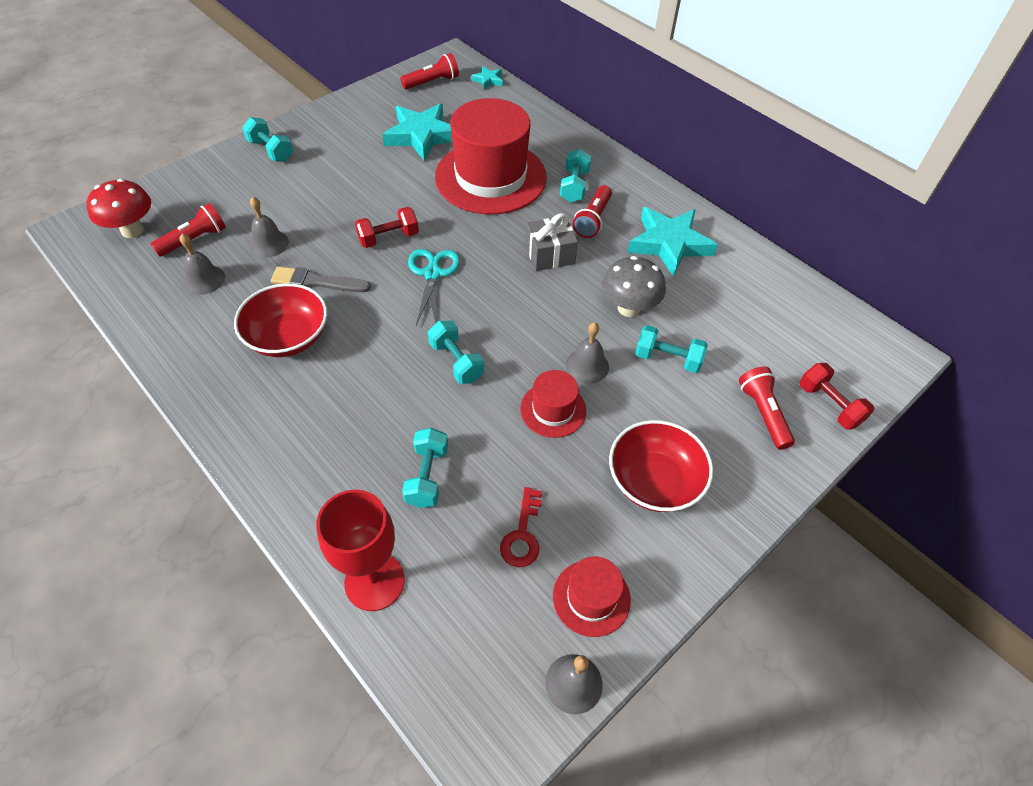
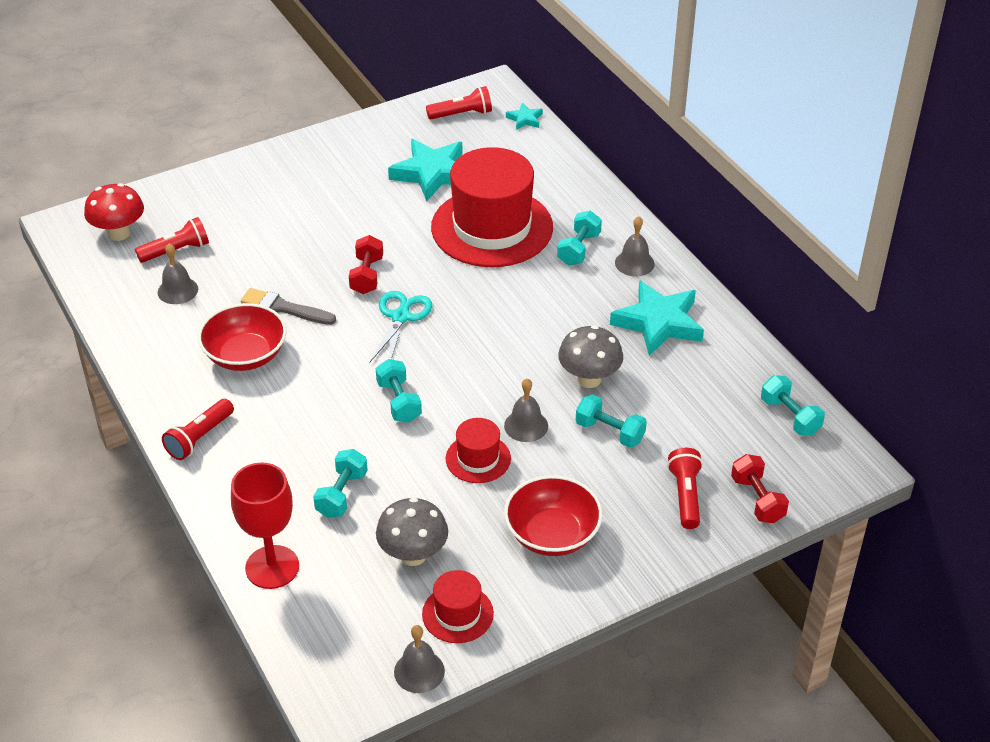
camera: 15 degrees right, 10 degrees down
turquoise dumbbell [242,117,293,162] -> turquoise dumbbell moved to [761,375,825,435]
grey bell [249,197,289,258] -> grey bell moved to [615,216,655,277]
red dumbbell [355,207,419,248] -> red dumbbell turned 75 degrees counterclockwise [349,235,383,294]
red key [500,487,542,567] -> grey mushroom [376,497,448,566]
grey gift [525,213,578,271] -> none
red flashlight [572,185,612,238] -> red flashlight moved to [162,399,234,460]

